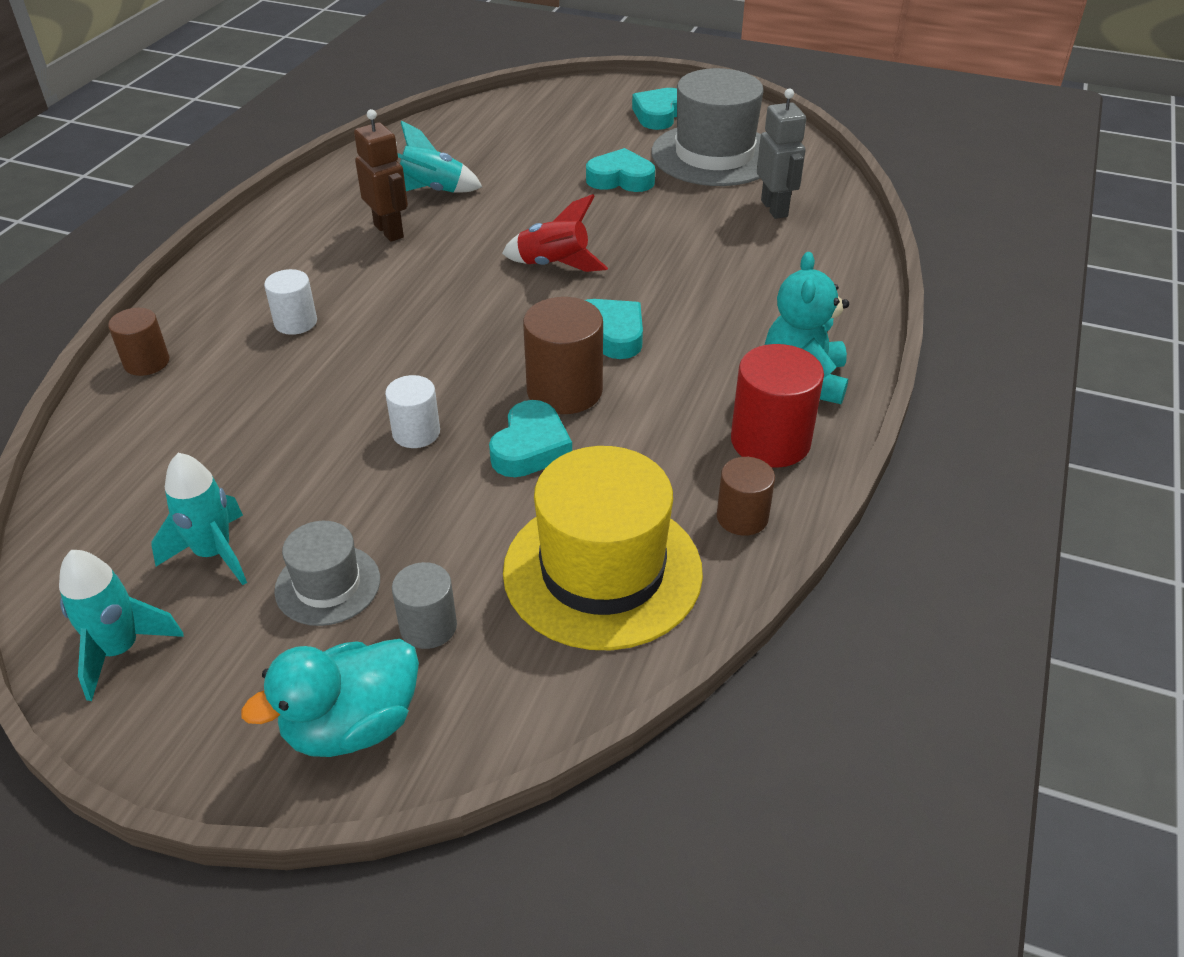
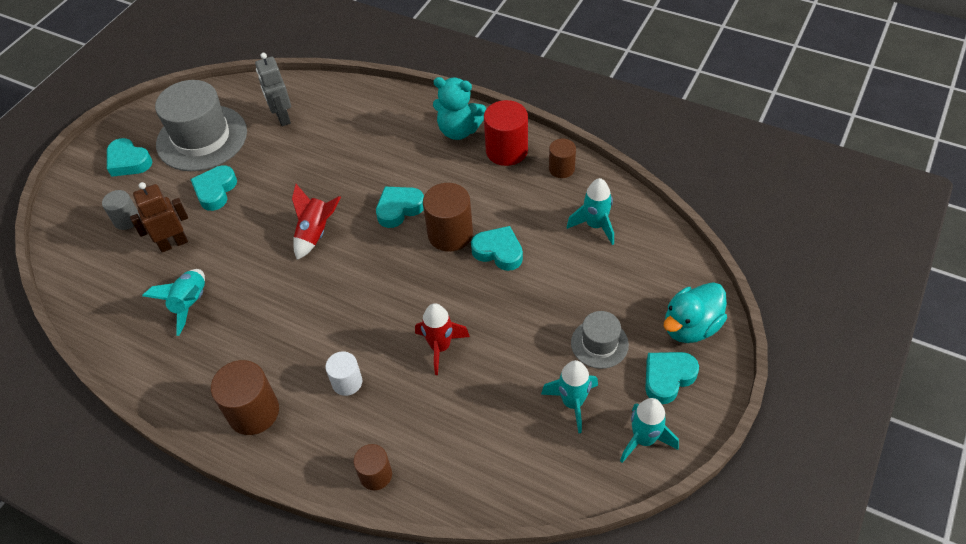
camera: 80 degrees left, 10 degrees up
turquoise duck [241,639,419,757] -> turquoise duck turned 75 degrees clockwise [664,282,727,343]
brown robot [354,109,408,242] -> brown robot moved to [130,182,188,252]
white cylinder [385,375,440,448] -> none
grey cylinder [392,562,457,649] -> grey cylinder moved to [102,190,140,230]
yellow hat [503,446,703,650] -> turquoise rocket [567,178,614,245]
grey robot [757,89,806,219] -> grey robot turned 105 degrees counterclockwise [255,53,291,126]
none -> brown cylinder [211,360,279,435]
none -> red rocket [415,303,470,375]
none -> turquoise heart [645,352,699,404]

